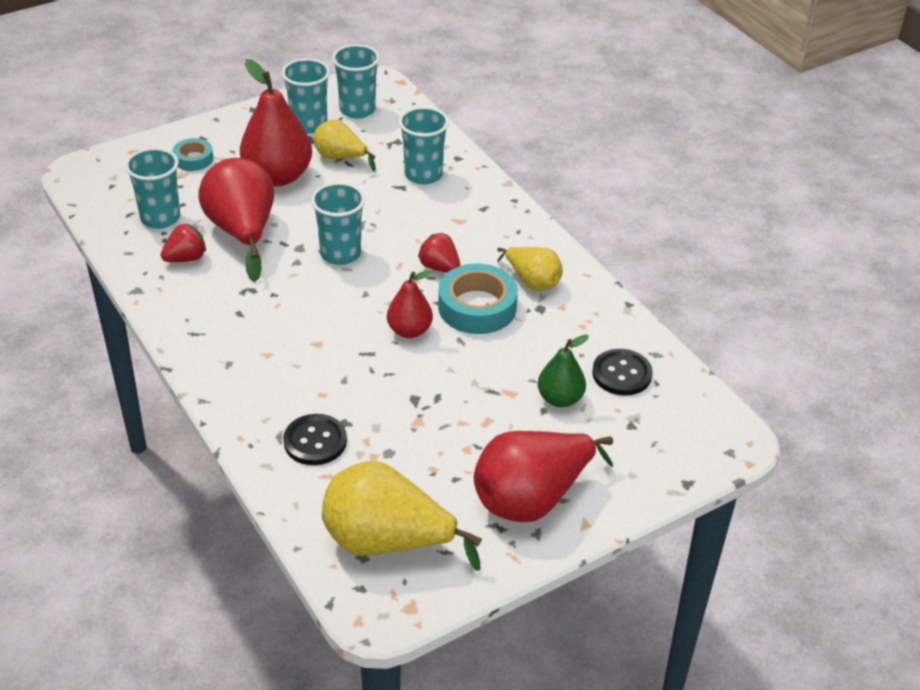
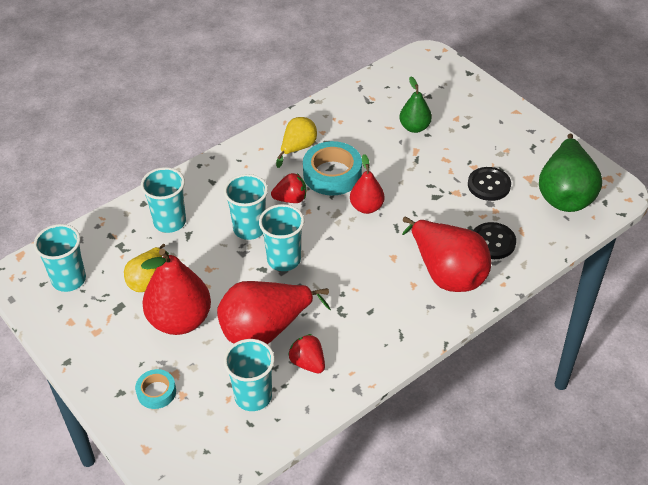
camera: 95 degrees left, 5 degrees up
turquoise cup [281,58,330,134] -> turquoise cup moved to [224,174,268,240]
yellow pear [322,461,482,571] -> green pear [539,133,602,212]
red strawberry [418,233,460,273] -> red strawberry turned 135 degrees counterclockwise [271,173,306,203]
red pear [474,431,613,522] -> red pear moved to [402,216,491,292]
black button [592,349,653,395] -> black button moved to [468,167,511,201]

